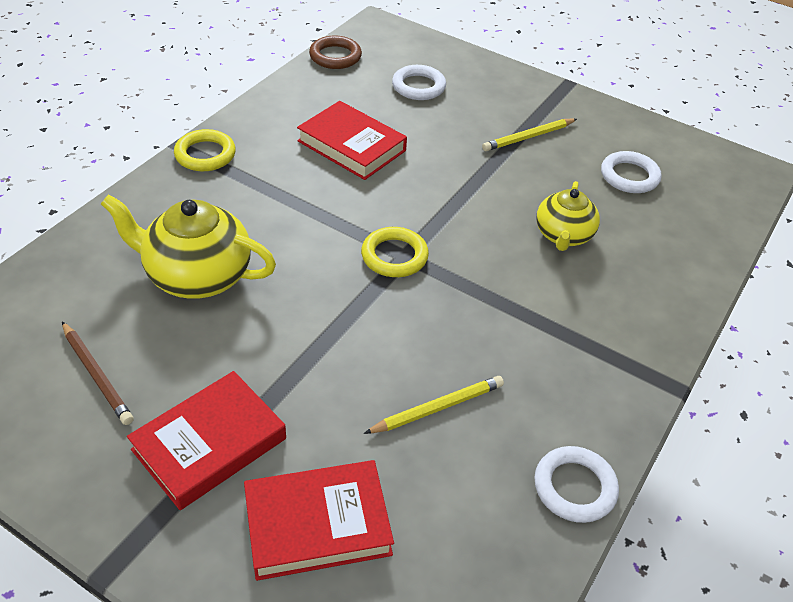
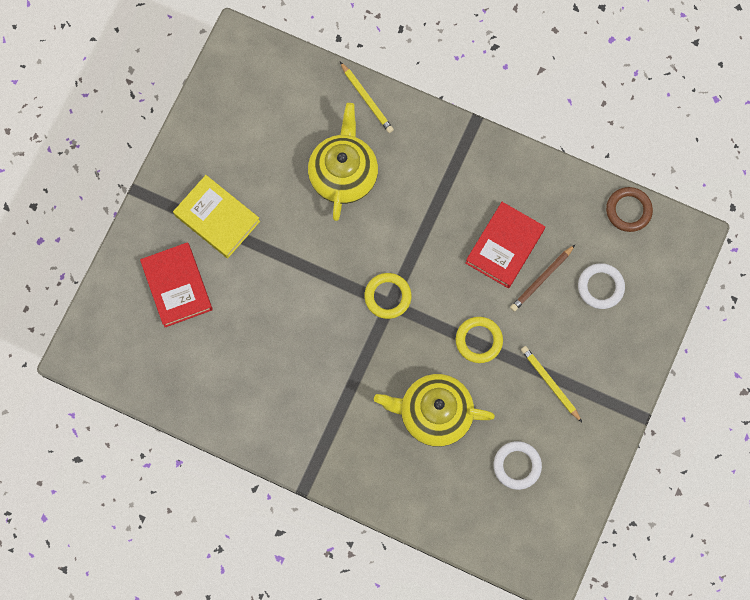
camera: 85 degrees right, 30 degrees up
brown pencil [62,322,134,425] -> brown pencil moved to [510,245,575,311]
red book [127,371,286,510] -> yellow book [173,175,260,258]
yellow ring [174,129,236,171] -> yellow ring moved to [456,317,503,363]
yellow pencil [364,376,504,434] -> yellow pencil moved to [340,62,394,133]
white ring [534,446,619,523] -> none
yellow teapot [536,181,600,251] -> yellow teapot [374,374,495,447], size x1.57

